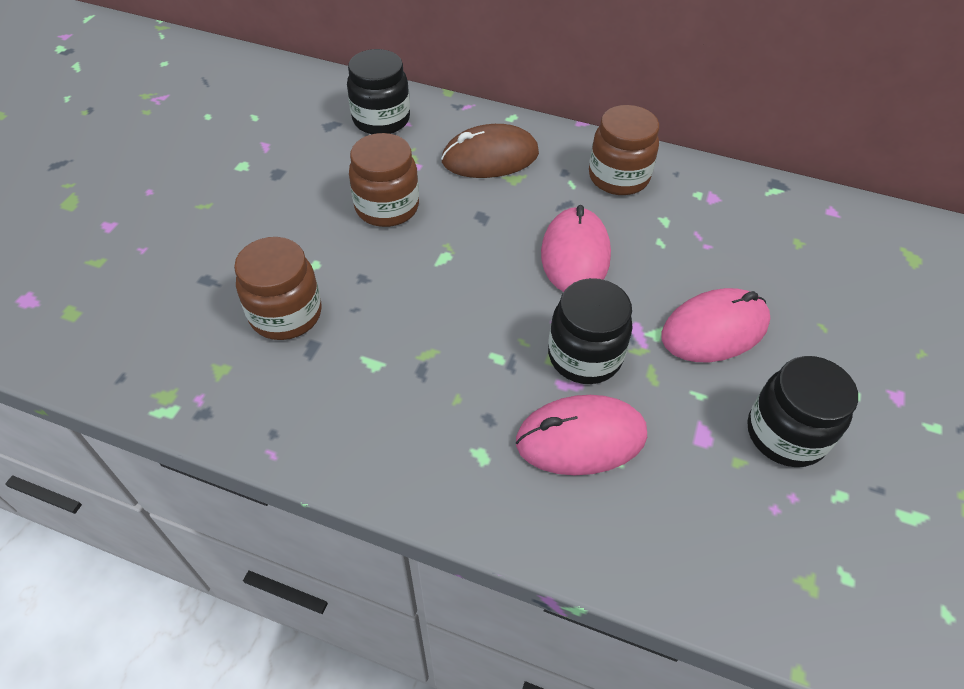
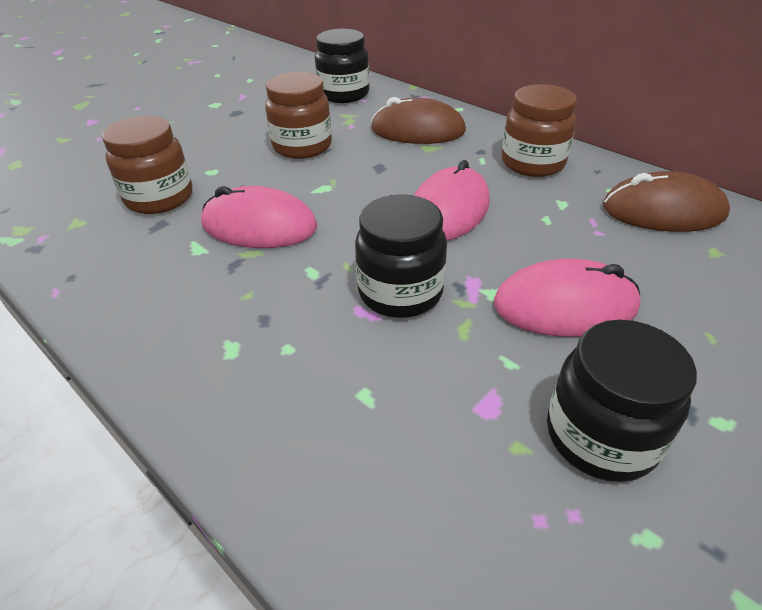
camera: 25 degrees right, 10 degrees down
pink mouse [516,395,647,475] -> pink mouse moved to [201,186,317,248]
none -> brown mouse [603,171,730,232]

